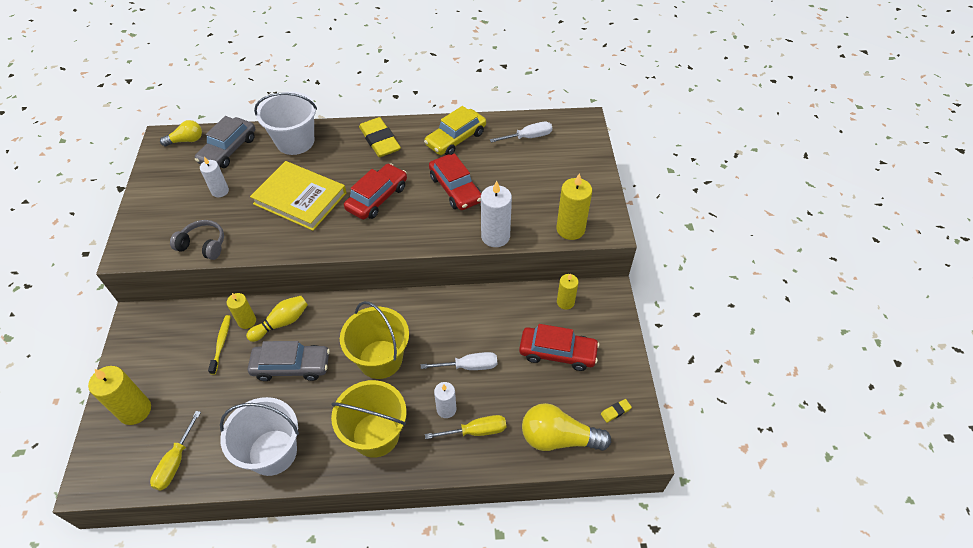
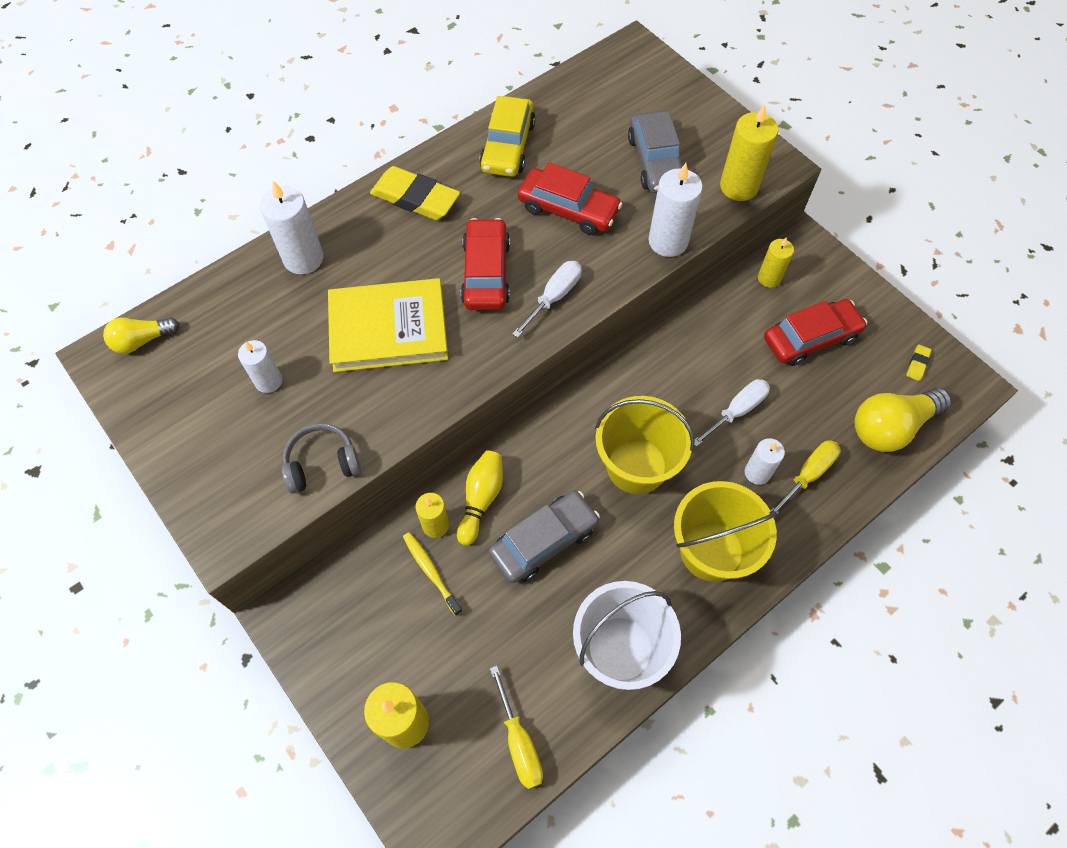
camera: 35 degrees left, 10 degrees up
yellow light bulb [160,120,202,146] -> yellow light bulb turned 150 degrees counterclockwise [103,317,179,354]
grey car [195,116,255,168] -> grey car moved to [628,111,683,193]
white bucket [254,92,317,155] -> white candle [260,181,324,274]
white screwdriver [490,122,552,142] -> white screwdriver moved to [512,261,582,338]

